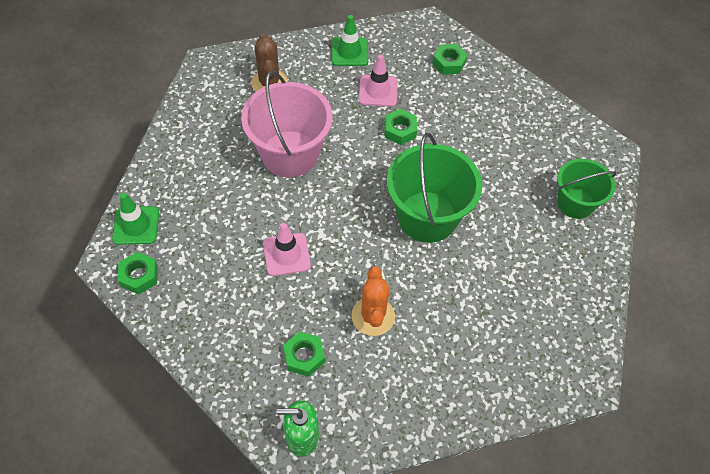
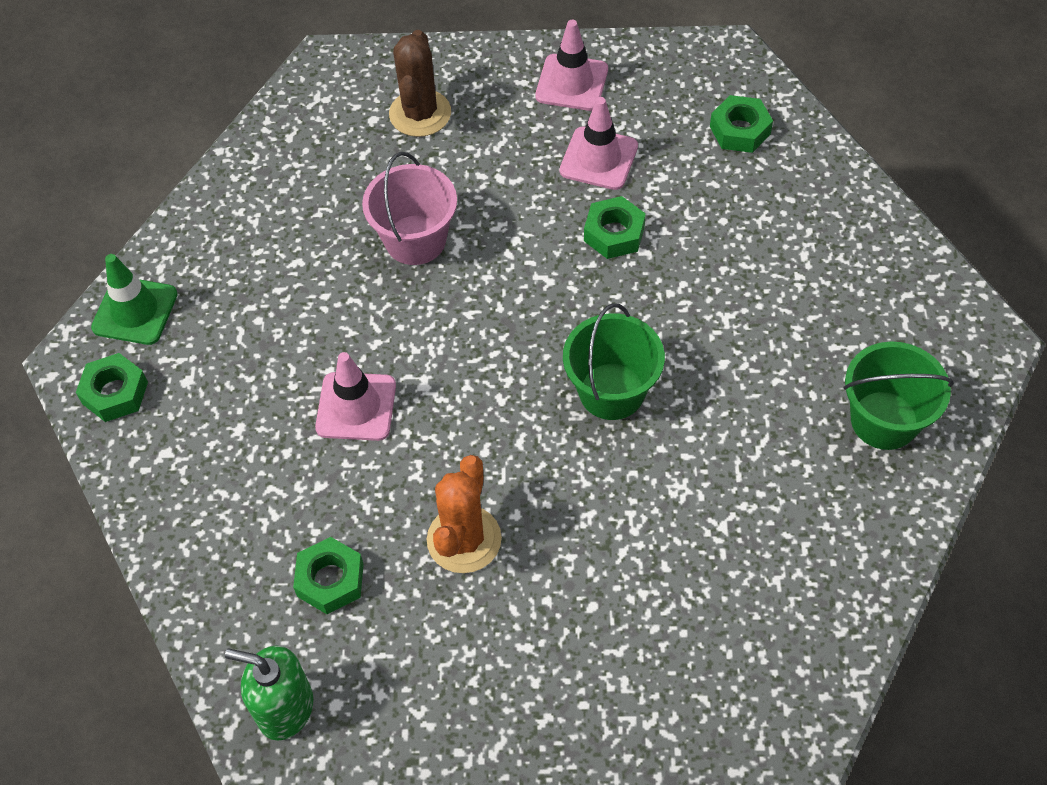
camera: 20 degrees right, 0 degrees up
pink bucket [241,70,333,177] -> pink bucket [362,152,457,265], size x0.63
green traffic cone [331,15,369,66] -> pink traffic cone [535,20,608,111]
green bucket [387,133,482,243] -> green bucket [563,303,665,420], size x0.63

